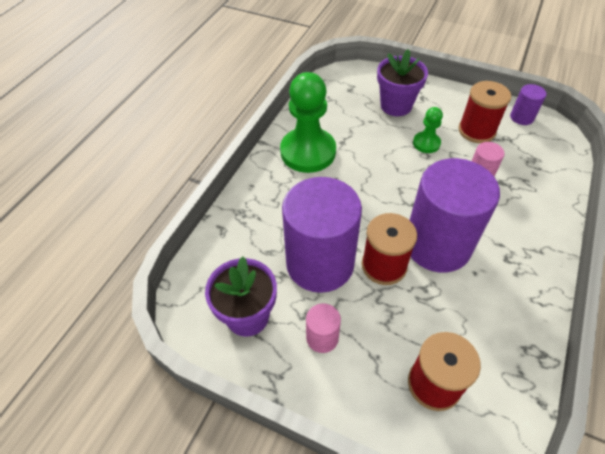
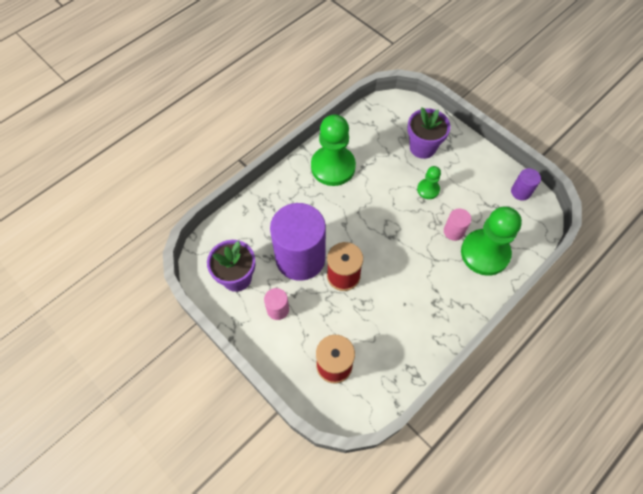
camera: 20 degrees right, 10 degrees up
purple cylinder [410,158,500,273] -> none
red spool [458,81,511,143] -> none
none -> green pawn [461,206,522,276]

